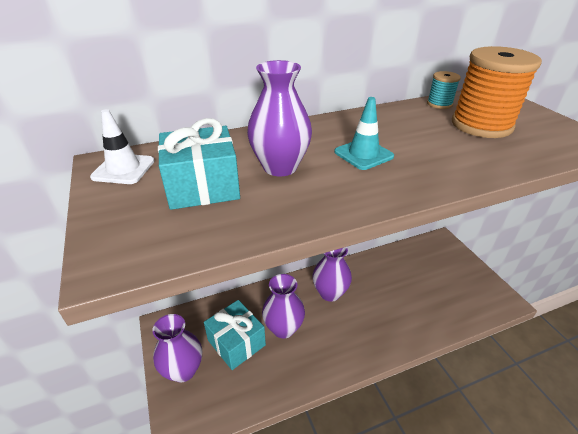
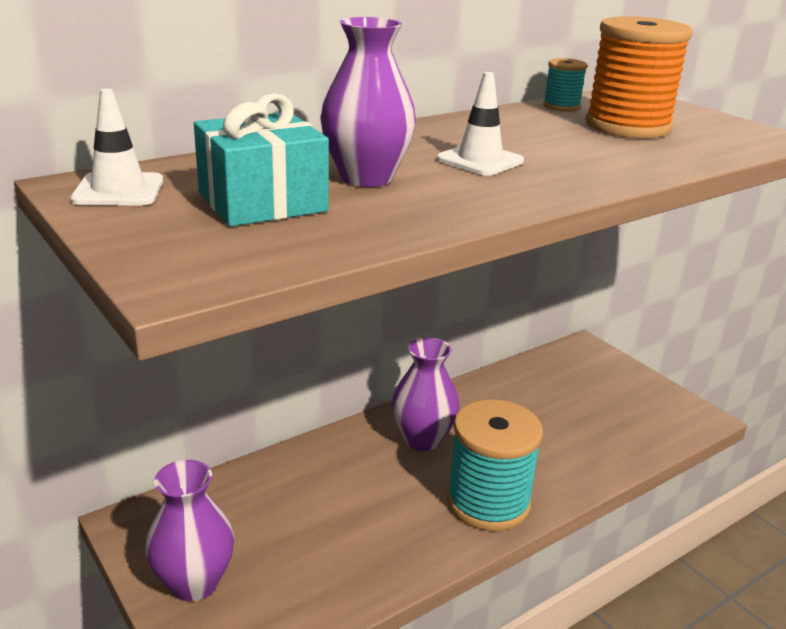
camera: 15 degrees left, 10 degrees down
turquoise gift [204,300,266,370] -> none
purple vase [262,274,305,339] -> none
turquoise traffic cone [334,97,394,170] -> white traffic cone [437,72,524,176]
none -> turquoise spool [447,399,543,531]

